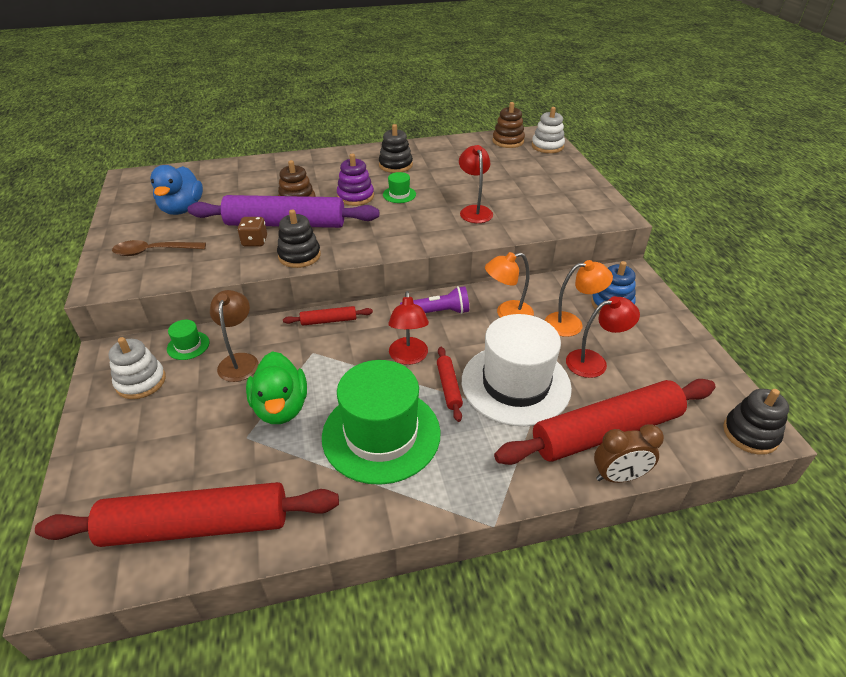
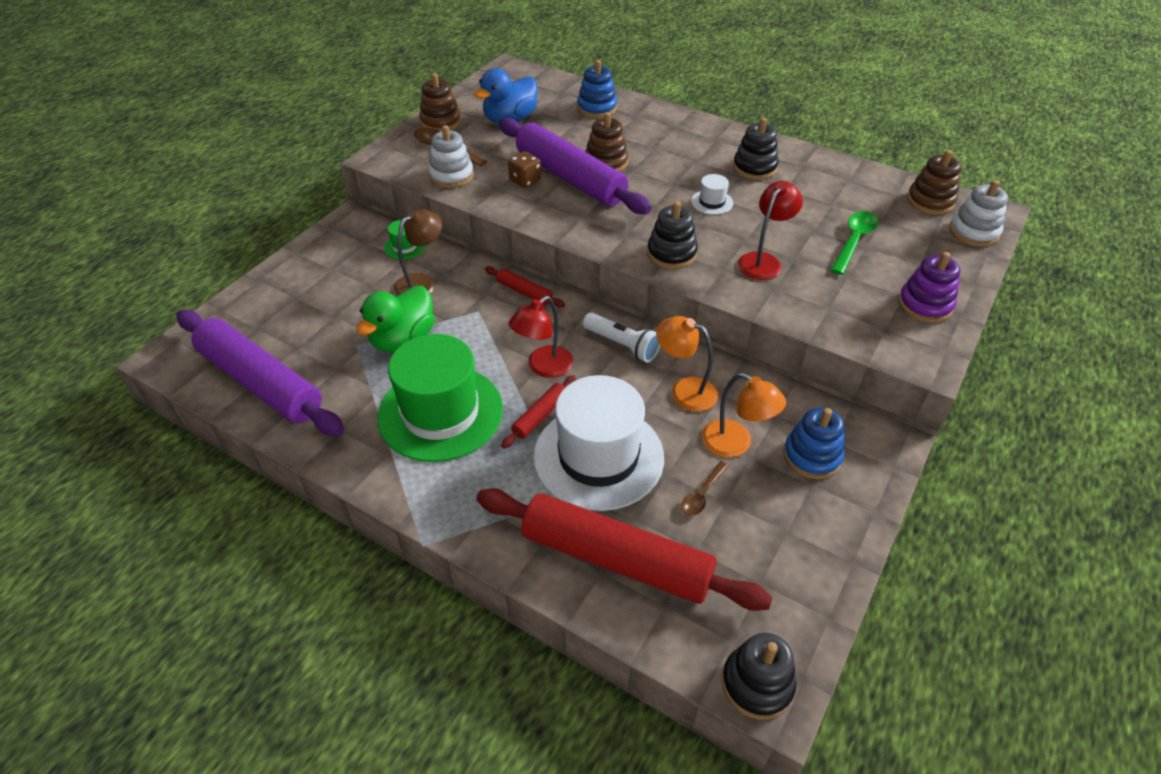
camera: 45 degrees right, 5 degrees up
red rolling pin [35,482,339,547] -> purple rolling pin [176,310,344,436]
white stacking toy [108,337,166,399] -> white stacking toy moved to [428,125,474,188]
black stacking toy [277,209,321,268] -> black stacking toy moved to [647,201,698,269]
purple stacking toy [337,154,374,206] -> purple stacking toy moved to [898,252,960,323]
green hat [383,172,416,203] -> white hat [691,174,733,215]
purple flashlight [400,286,469,314] -> white flashlight [583,313,660,363]
red lamp [566,296,640,378] -> brown spoon [681,461,728,516]
brown clock [594,424,664,483] -> none
none -> brown stacking toy [419,73,461,131]
none -> blue stacking toy [577,60,617,118]
none -> green spoon [831,211,878,275]

